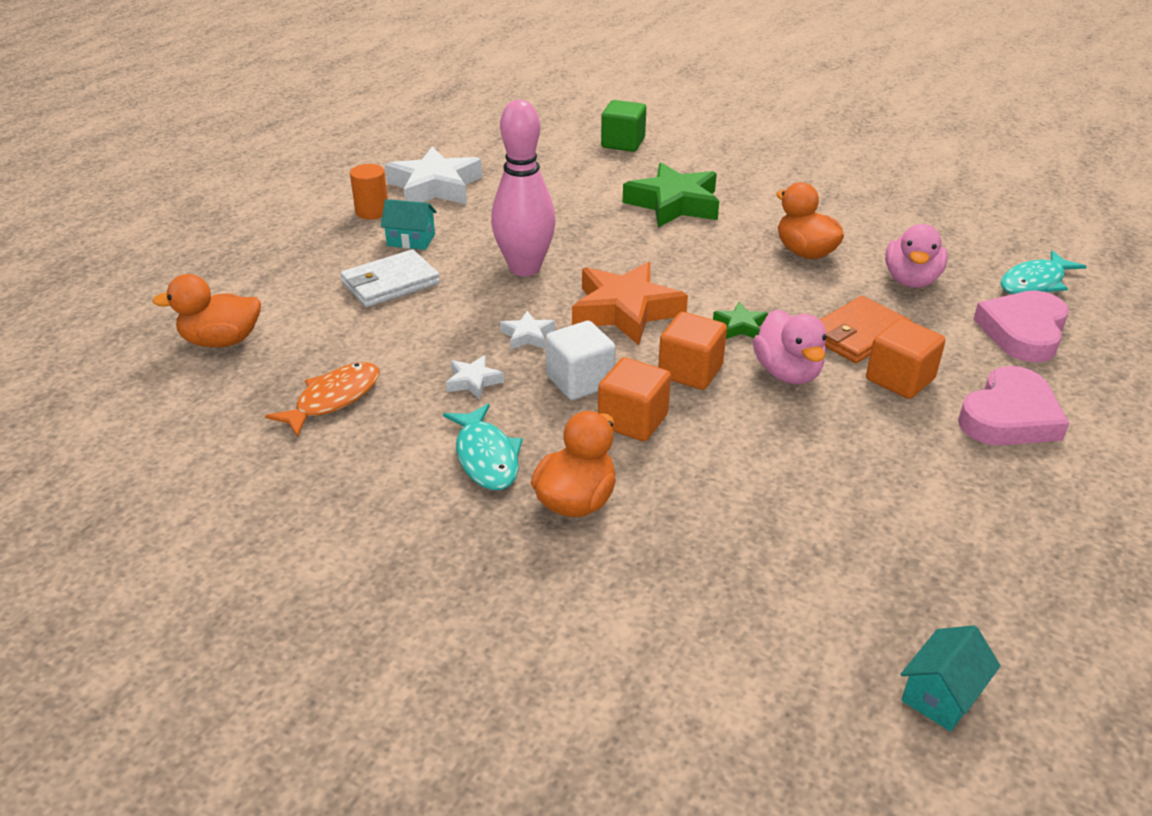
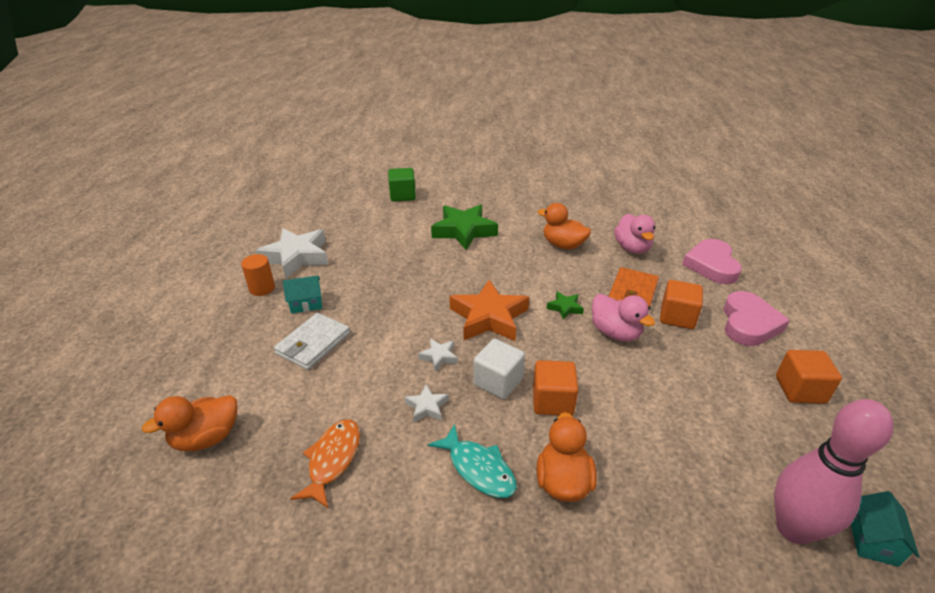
camera: 25 degrees left, 0 degrees up
pink bowling pin [491,100,556,276] -> pink bowling pin moved to [774,399,893,544]
orange cube [658,312,727,390] -> orange cube moved to [776,350,842,404]
turquoise fish [1000,250,1087,294] -> none

